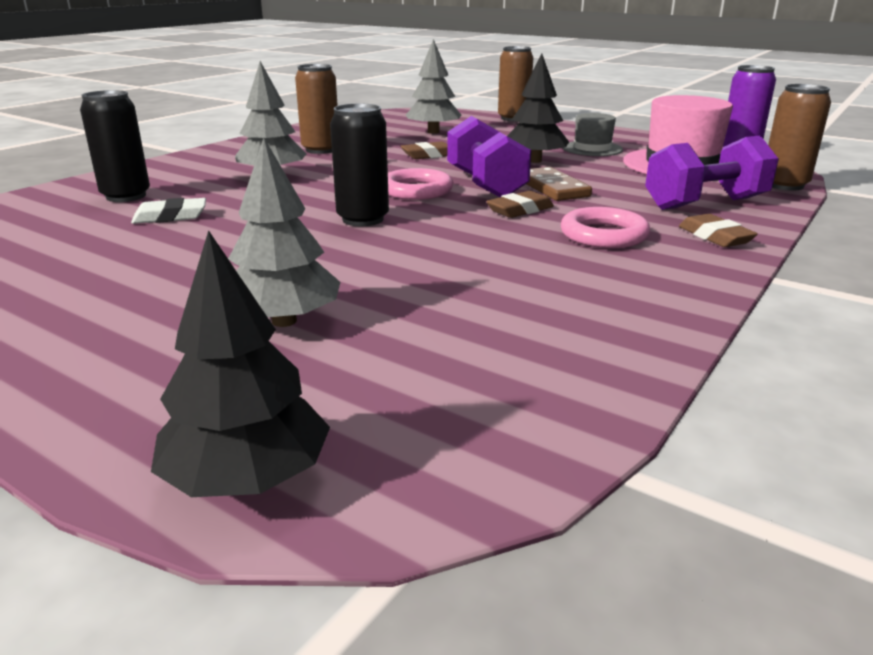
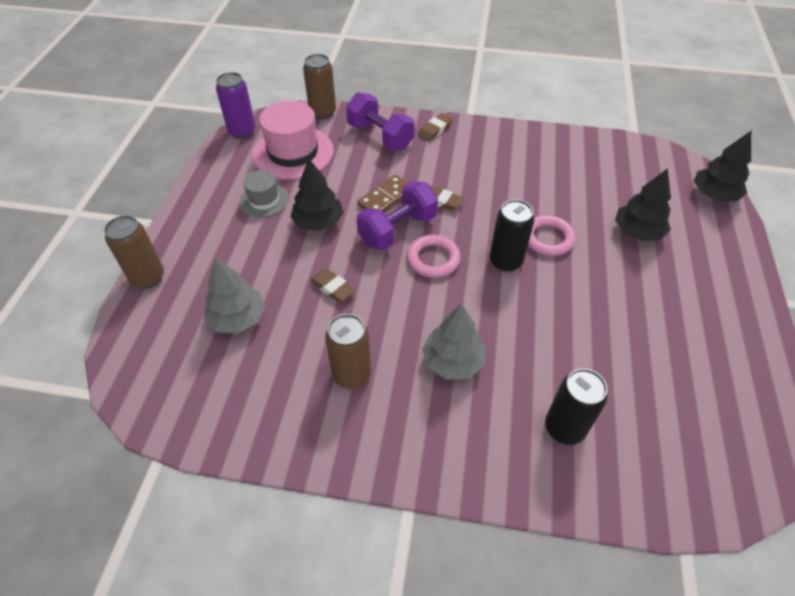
camera: 115 degrees left, 25 degrees up
white eraser [131,198,206,224] -> none
grey tree [228,138,340,327] -> black tree [615,168,671,241]
pink ring [561,207,650,248] -> pink ring moved to [528,215,576,256]

